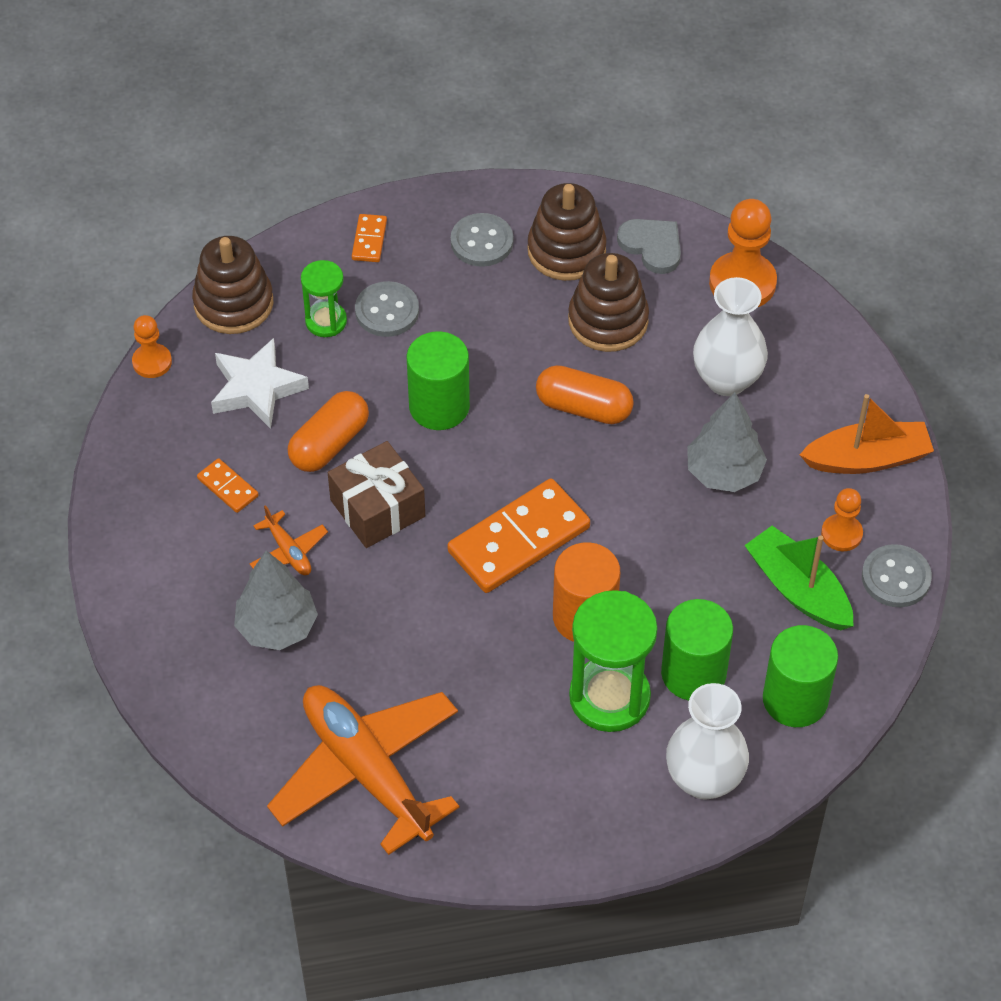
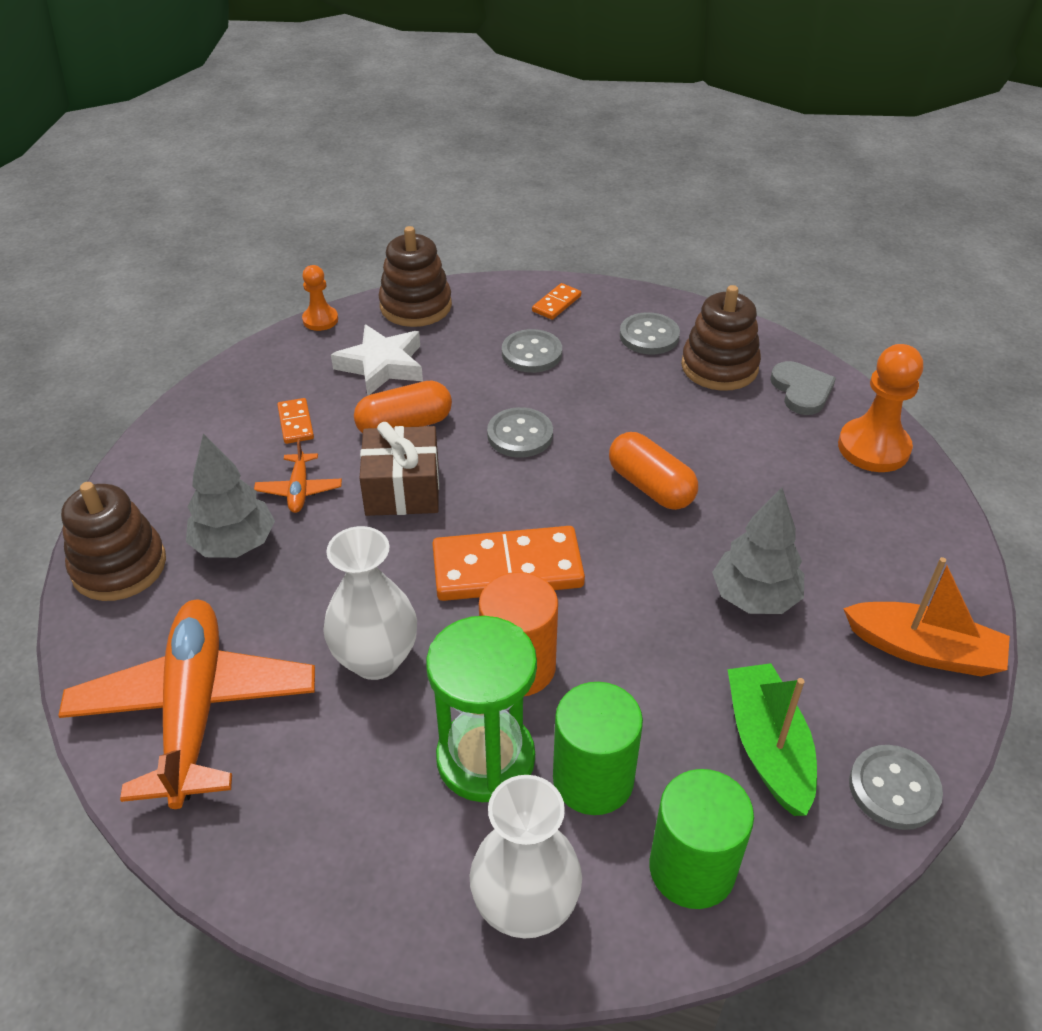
camera: 30 degrees right, 10 degrees down
green hourglass [301,260,347,337] -> none
green cylinder [407,331,470,430] -> grey button [487,407,553,458]
brown stacking toy [568,253,649,352] -> brown stacking toy moved to [61,482,166,601]
white vase [693,277,768,396] -> white vase moved to [323,526,417,680]
orange pawn [821,488,863,551] -> none

